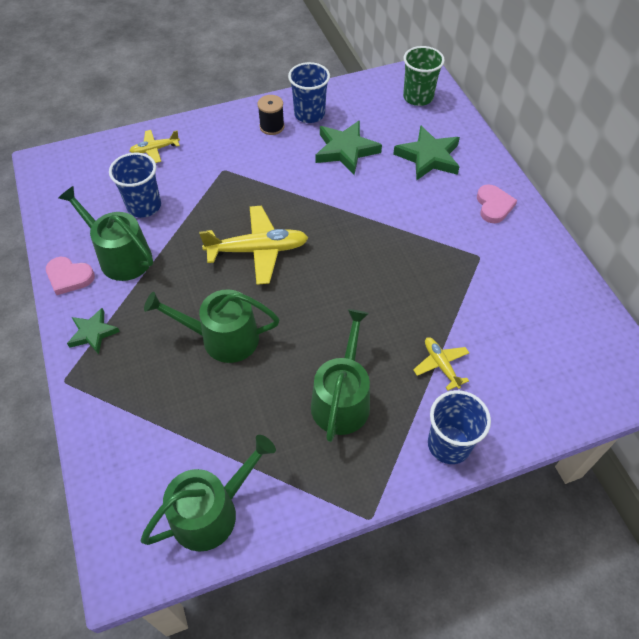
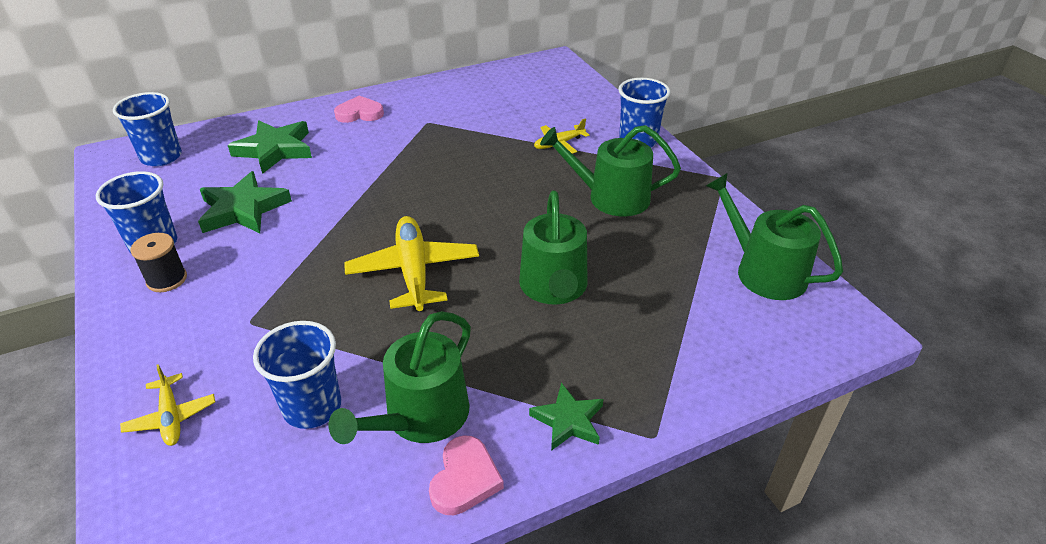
camera: 95 degrees left, 15 degrees down
green cup [403,46,445,106] -> blue cup [113,92,182,166]

